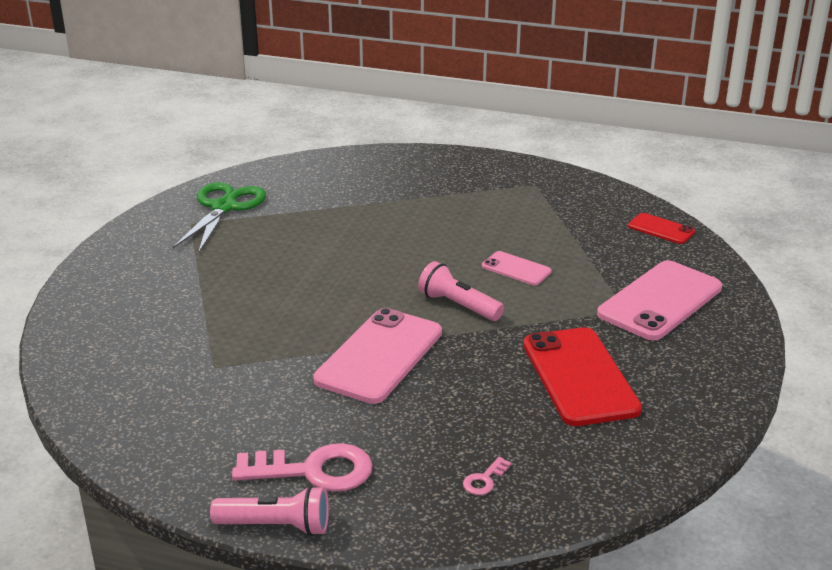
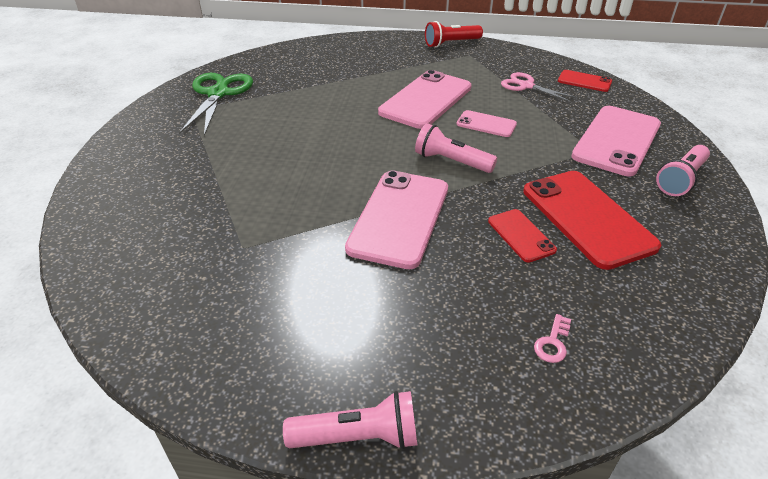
camera: 10 degrees left, 10 degrees up
pink key [232,443,373,492] -> none
none -> pink phone [378,70,471,129]
none -> red flashlight [425,21,483,48]
none -> red phone [488,209,557,263]
none -> pink scissors [501,72,577,102]
none -> pink flashlight [656,145,710,196]

